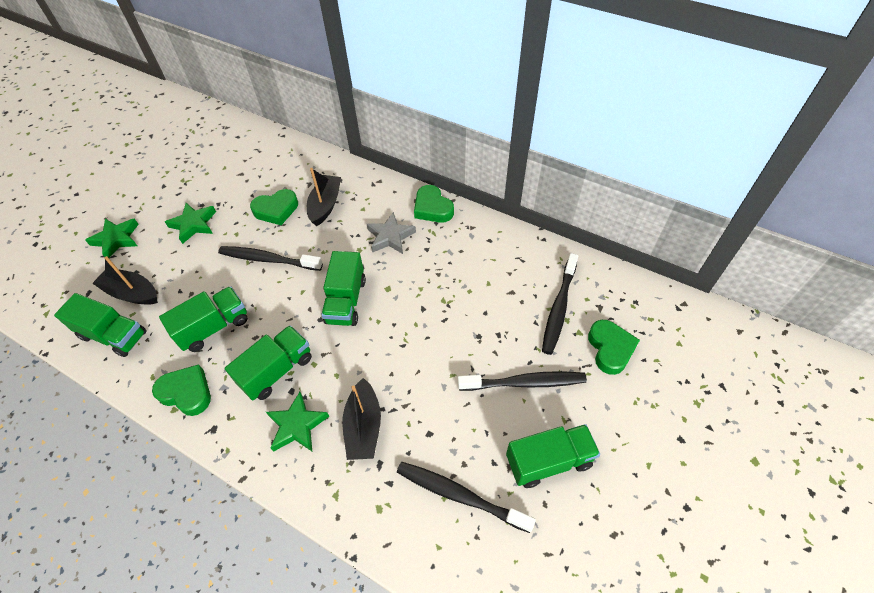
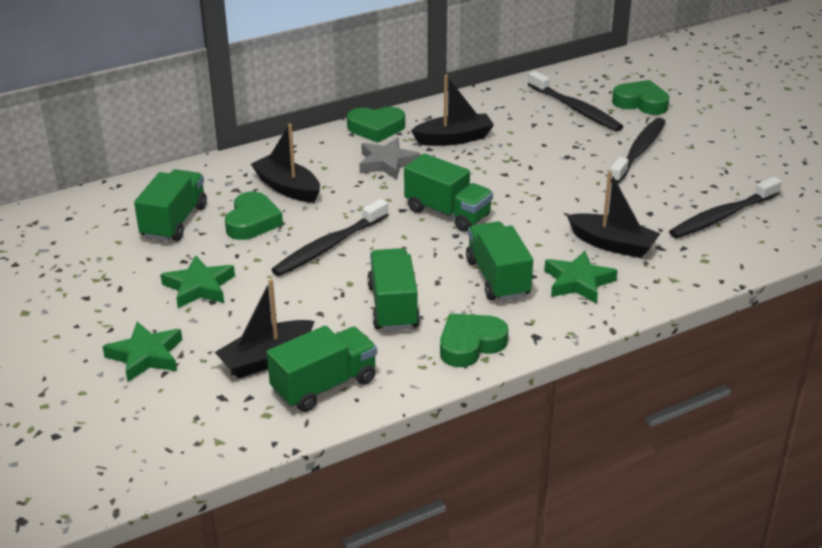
camera: 60 degrees left, 20 degrees down
green truck [506,424,600,488] -> green truck moved to [134,169,207,241]
none -> black boat [411,75,494,146]

